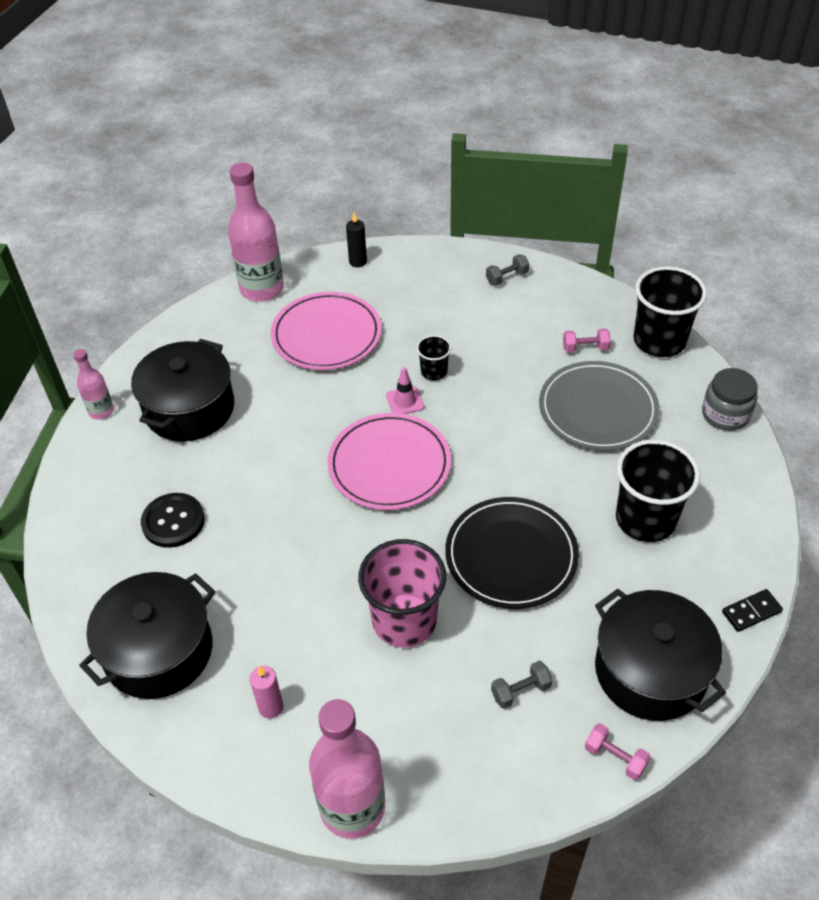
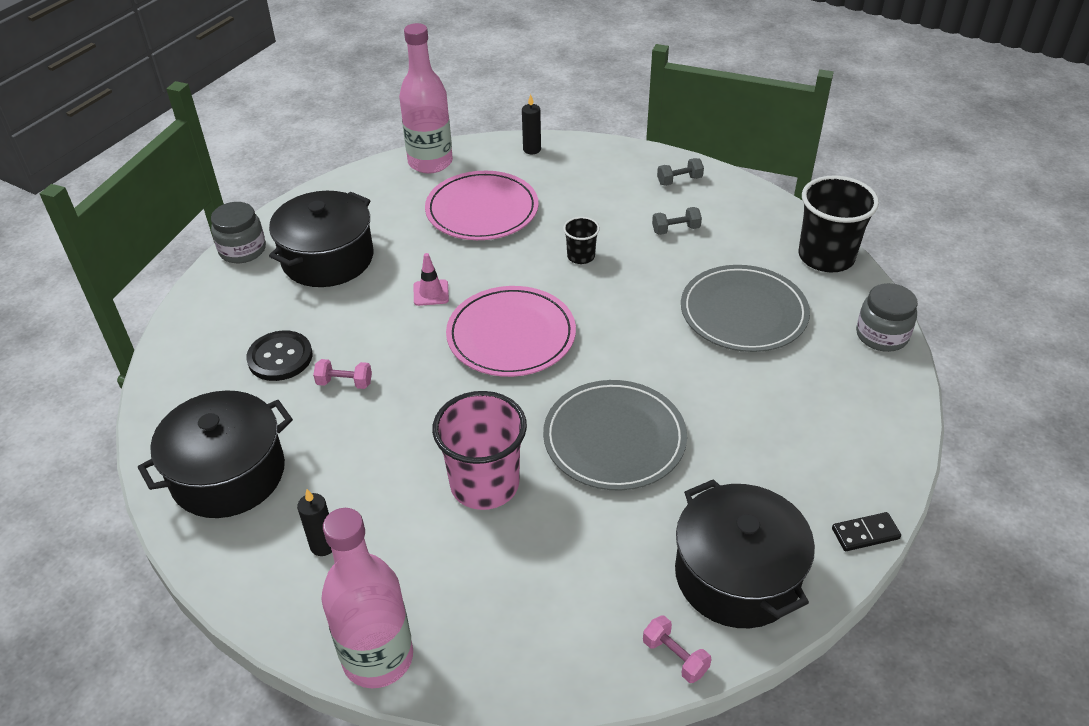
camera: 10 degrees right, 5 degrees down
pink bottle [73,349,114,420] -> grey jar [211,202,266,263]
pink candle [250,666,284,719] -> black candle [297,489,332,556]
pink traffic cone [386,367,424,414] -> pink traffic cone moved to [414,253,449,306]
black plate [445,497,579,609] -> grey plate [543,380,687,491]
grey dumbbell [491,661,553,709] -> grey dumbbell moved to [652,207,702,235]
pink dumbbell [563,328,611,353] -> pink dumbbell moved to [313,359,372,389]
black cup [616,440,700,542] -> none

